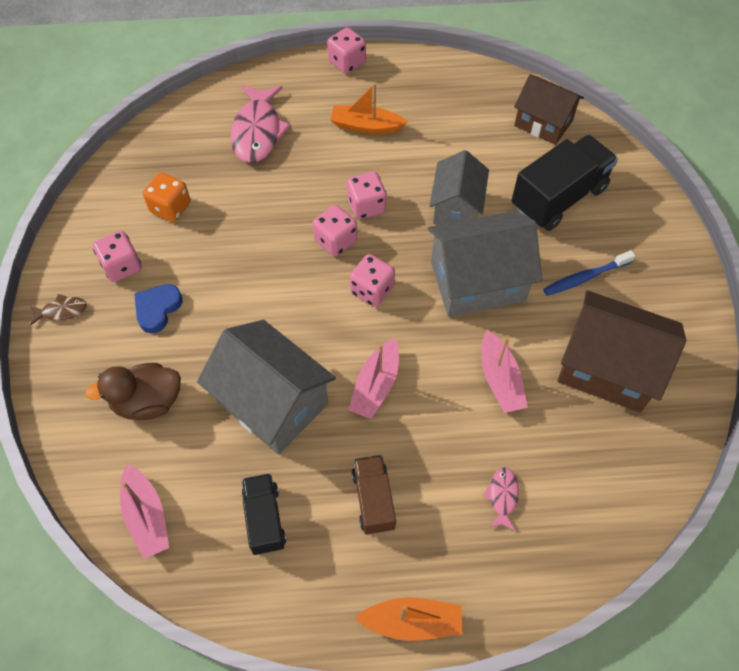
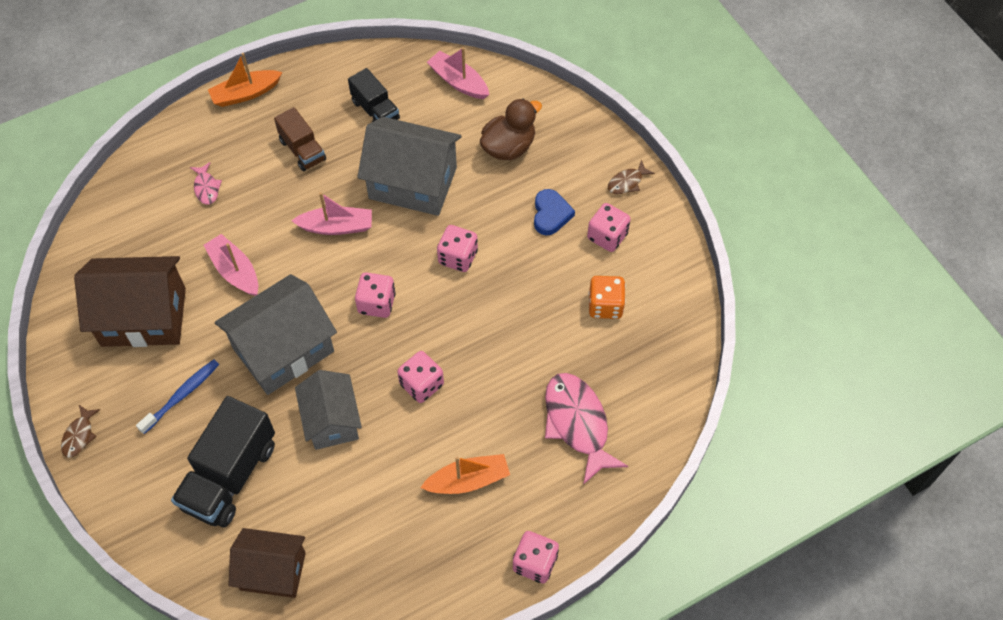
camera: 155 degrees right, 0 degrees up
pink dice [313,205,357,256] -> pink dice moved to [437,225,478,272]
pink boat [349,338,399,419] -> pink boat turned 90 degrees clockwise [291,192,372,235]
none -> brown fish [61,405,100,458]

